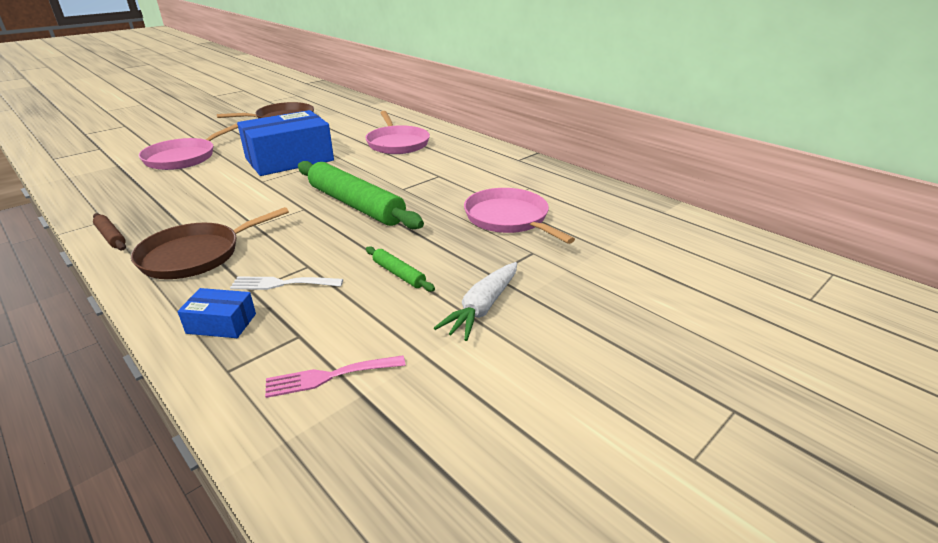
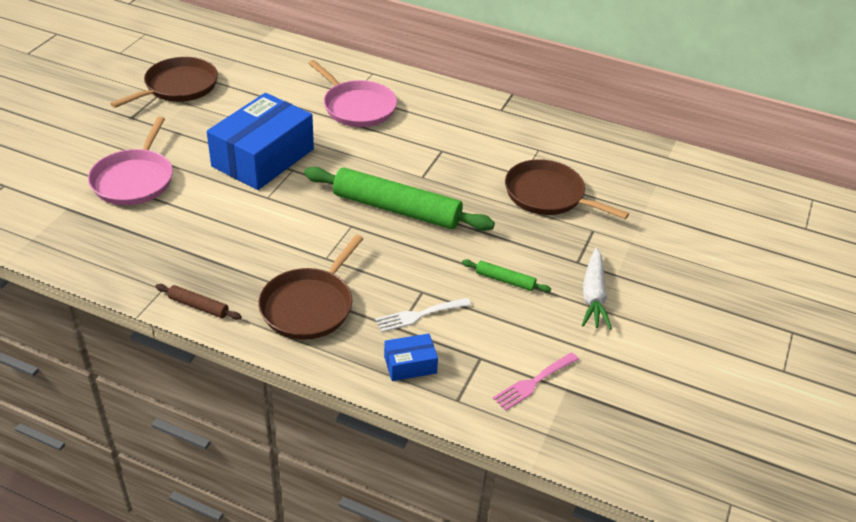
camera: 25 degrees left, 10 degrees up
pink pan [464,188,575,244] -> brown pan [505,159,629,219]

